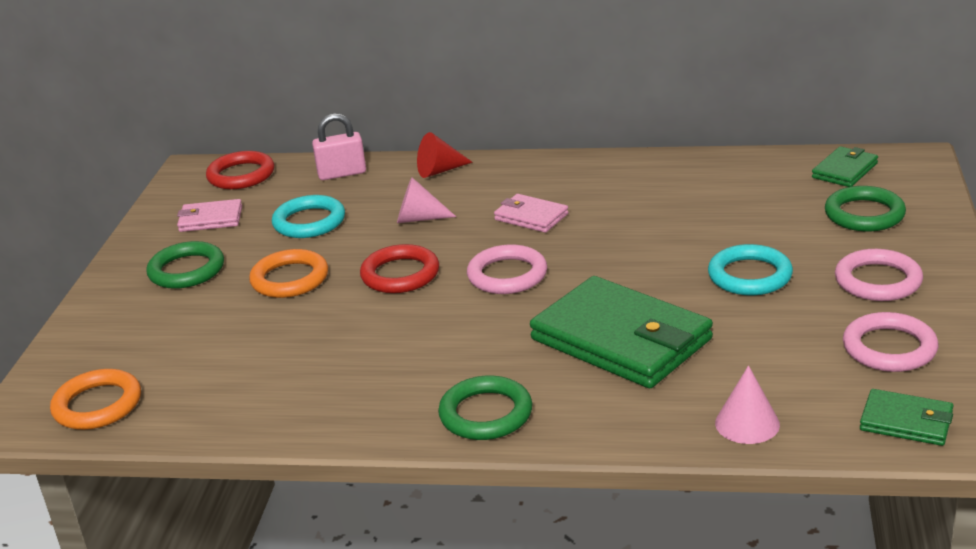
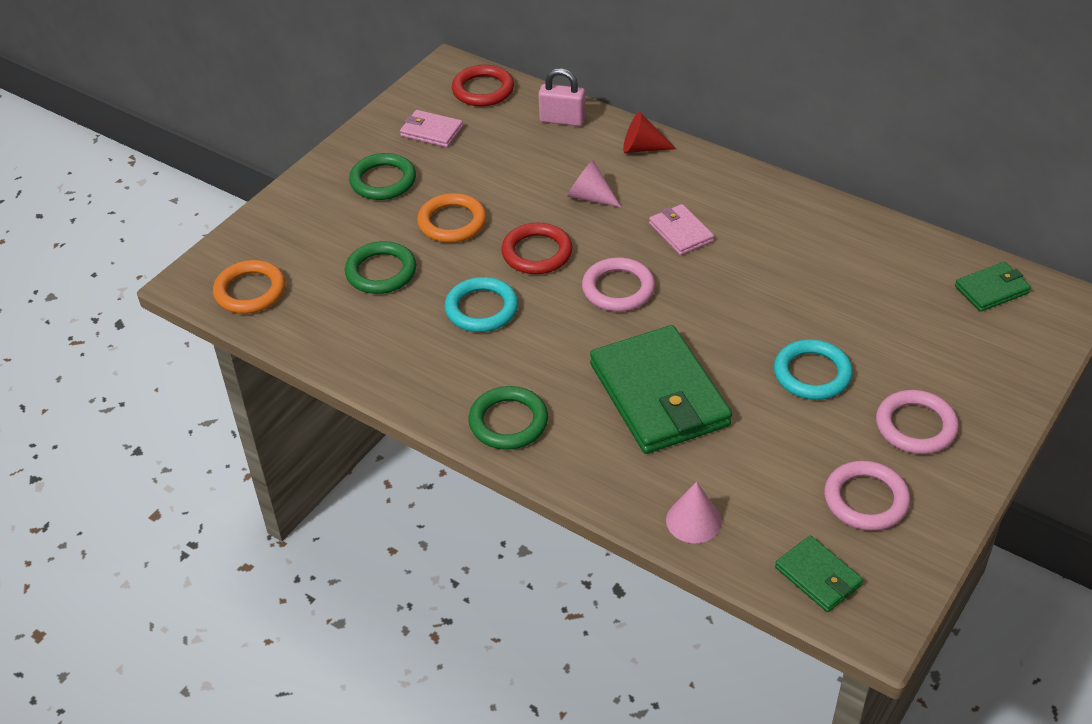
camera: 25 degrees right, 15 degrees up
turquoise ring [272,195,345,238] -> turquoise ring moved to [445,277,518,332]
green ring [825,186,906,231] -> green ring moved to [345,241,416,294]

